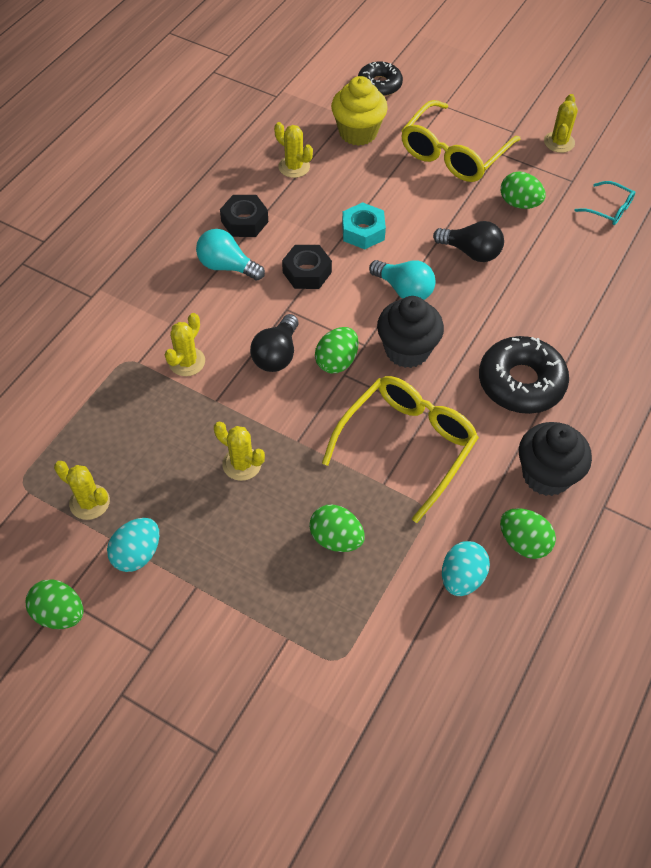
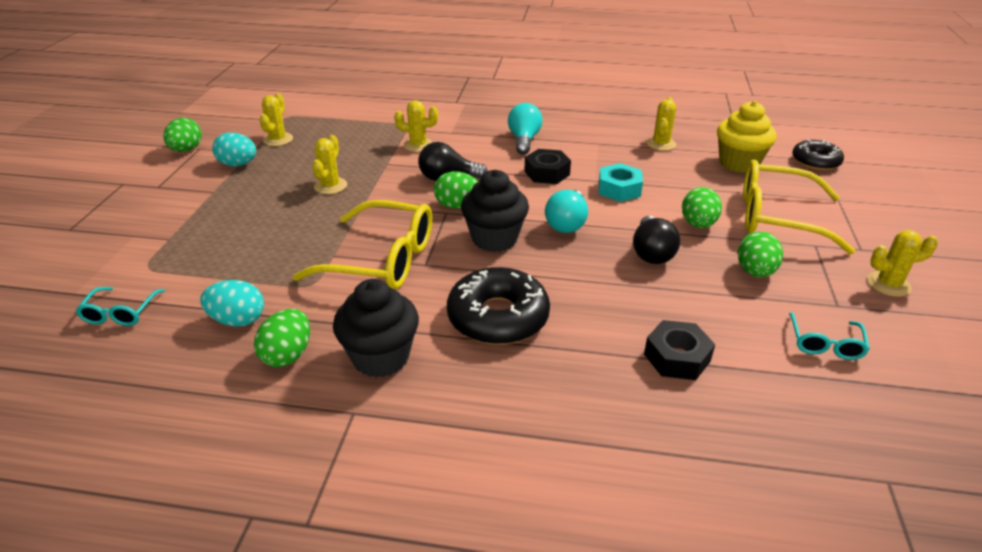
camera: 70 degrees right, 20 degrees down
black nut [220,195,268,237] -> black nut moved to [644,320,715,380]
green egg [309,505,365,552] -> green egg moved to [682,187,722,228]
none -> turquoise glasses [76,287,165,326]

